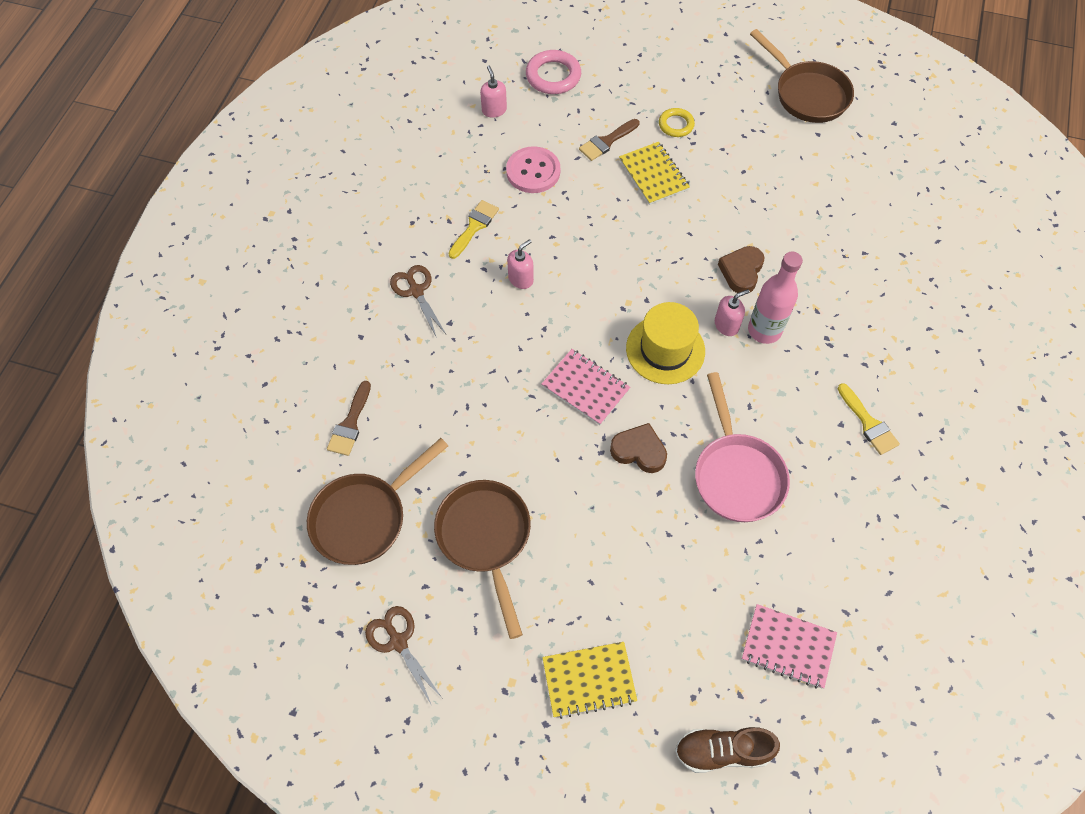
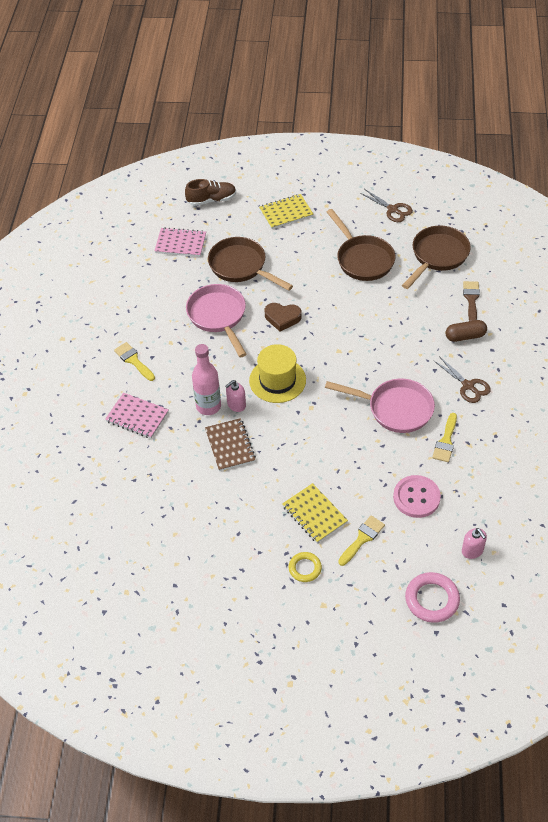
camera: 170 degrees right, 10 degrees down
pink soap dispenser [507,239,534,289] -> pink pan [325,379,435,433]
pink notebook [542,349,630,425] -> pink notebook moved to [105,393,169,438]
brown brush [579,119,639,161] -> yellow brush [338,515,385,566]
brown heart [718,246,764,293] -> brown notebook [205,418,256,471]
brown pan [750,29,854,123] -> brown pan moved to [208,237,293,291]
none -> brown capsule [445,320,487,342]

